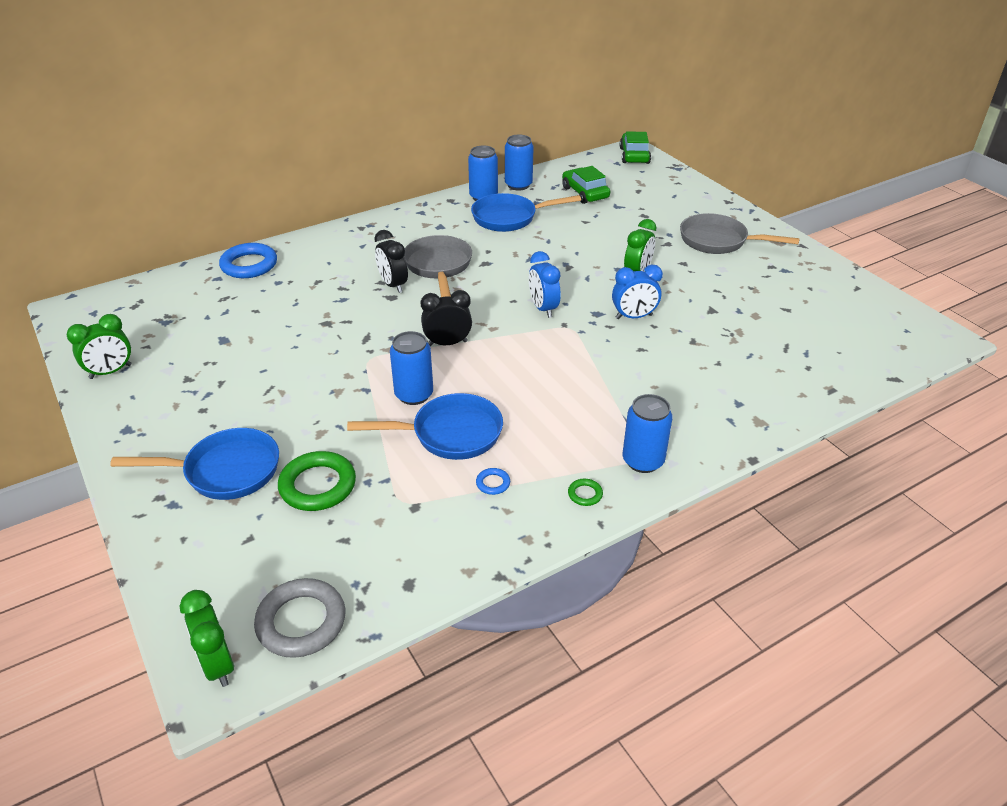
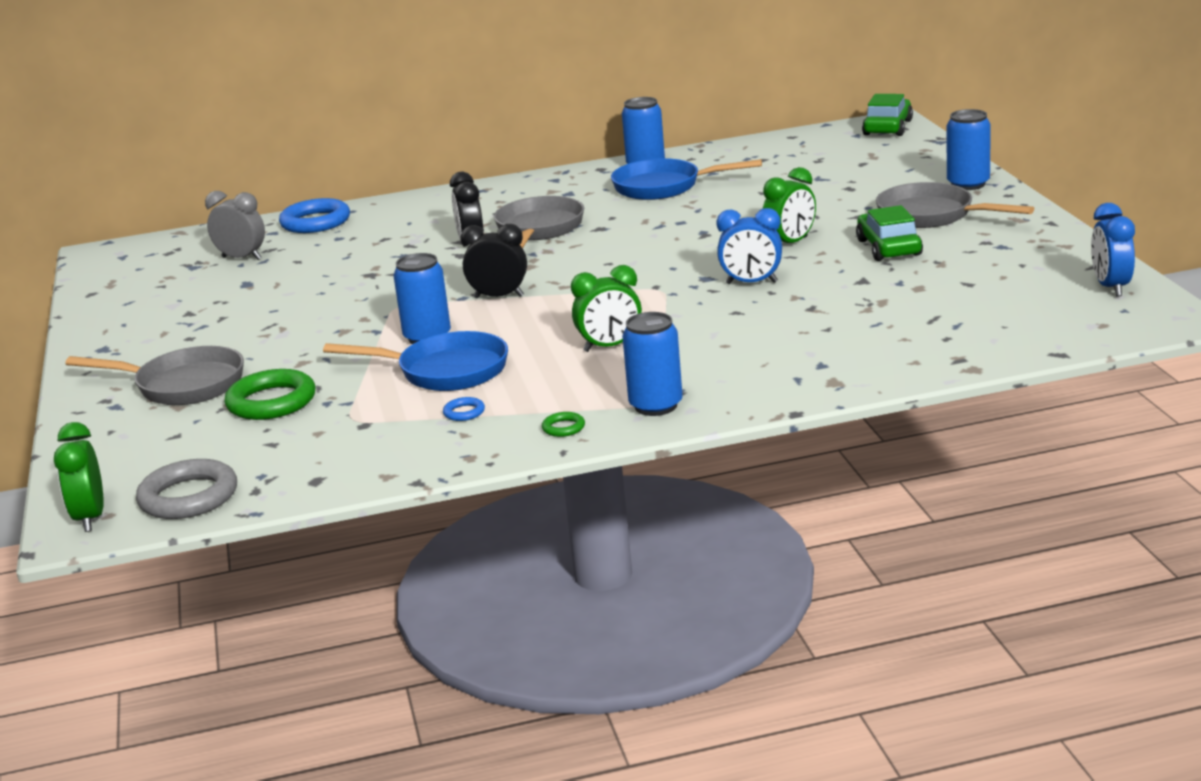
camera: 20 degrees right, 15 degrees down
green clock [66,314,131,379] -> green clock moved to [571,265,642,352]
blue pan [110,428,279,500] -> grey pan [65,346,244,405]
blue can [505,135,533,190] -> blue can moved to [947,109,991,190]
blue clock [529,251,561,318] -> blue clock moved to [1091,203,1135,297]
green car [562,166,610,204] -> green car moved to [856,205,923,261]
none -> grey clock [205,191,265,260]

